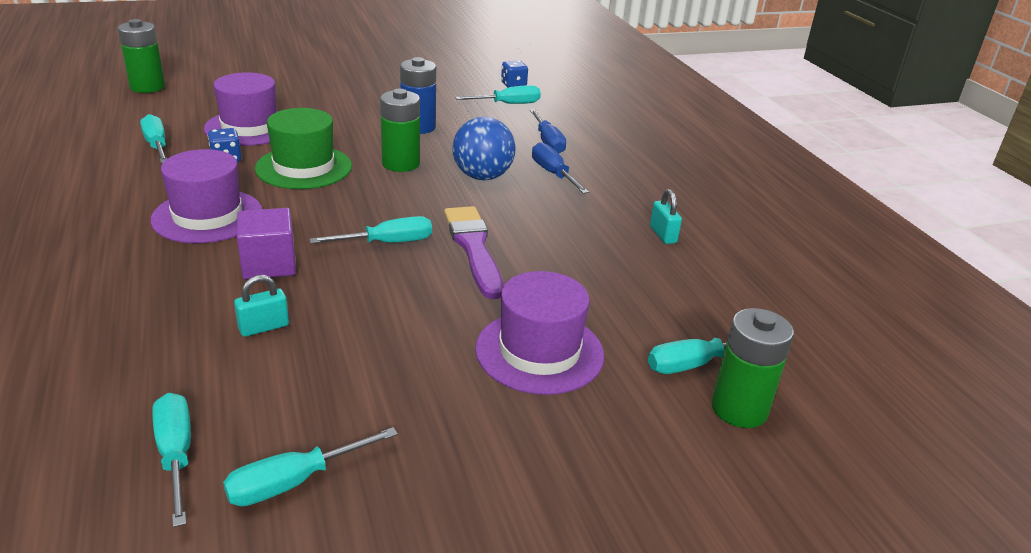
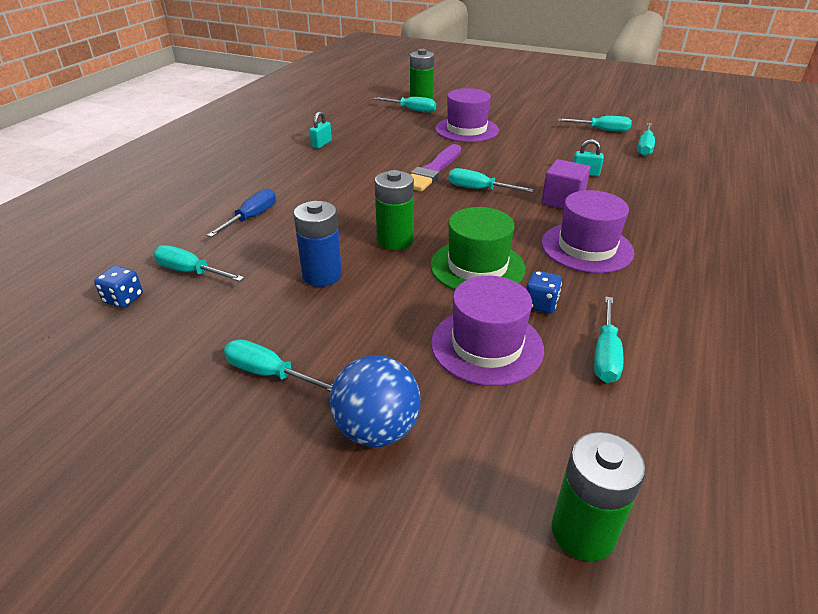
camera: 135 degrees left, 5 degrees up
blue ball [452,117,516,180] -> blue ball moved to [330,355,421,447]
blue screwdriver [532,142,589,194] -> none
none -> turquoise screwdriver [224,339,333,392]

